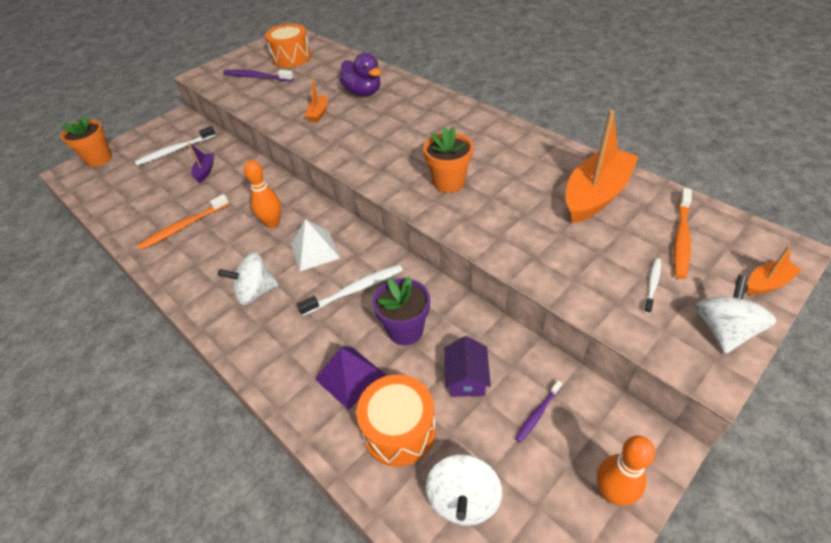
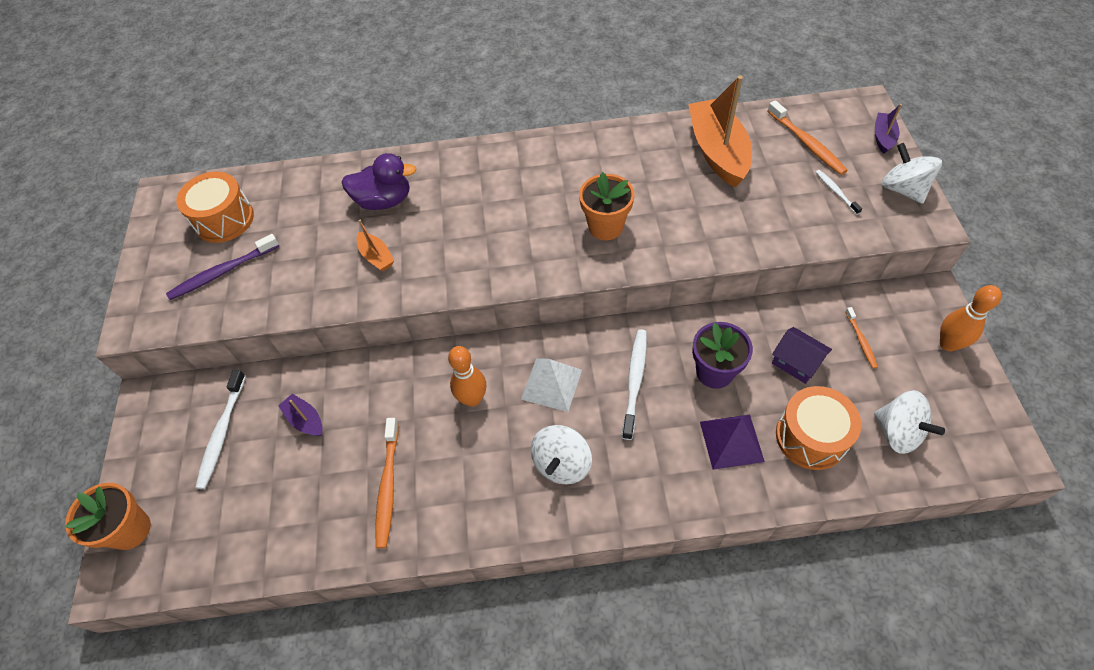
camera: 50 degrees left, 10 degrees up
purple toothbrush [515,380,562,442] -> orange toothbrush [845,307,878,369]
orange boat [748,246,801,295] -> purple boat [875,104,902,154]

